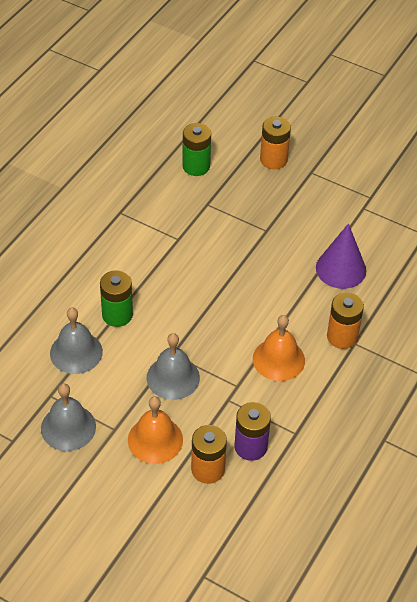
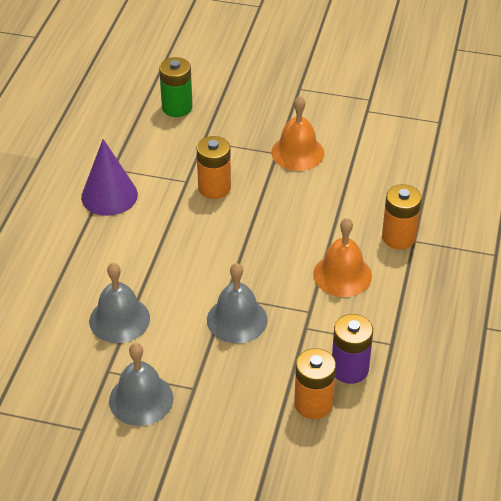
camera: 15 degrees left, 5 degrees down
green battery [100,270,133,327] -> none
orange bell [128,396,183,464] -> orange bell moved to [271,96,324,171]
orange battery [260,117,291,169] -> orange battery moved to [196,136,231,199]
purple cone [316,223,366,289] -> purple cone moved to [81,139,138,216]

